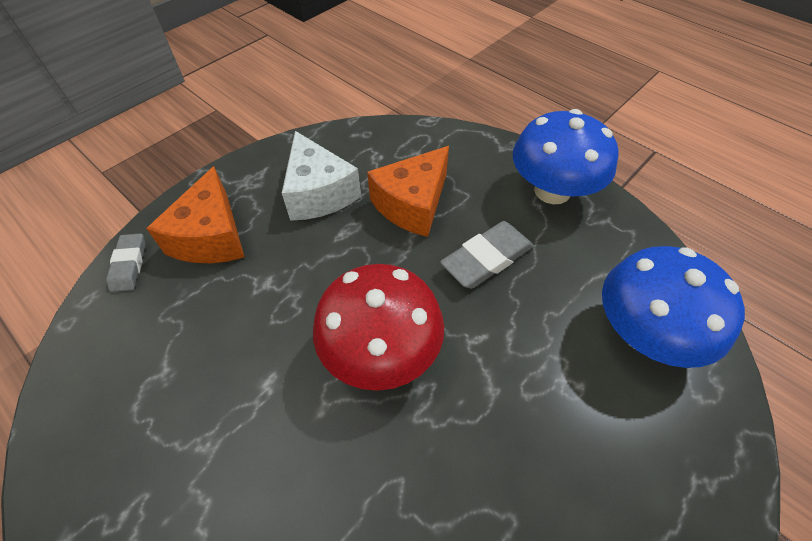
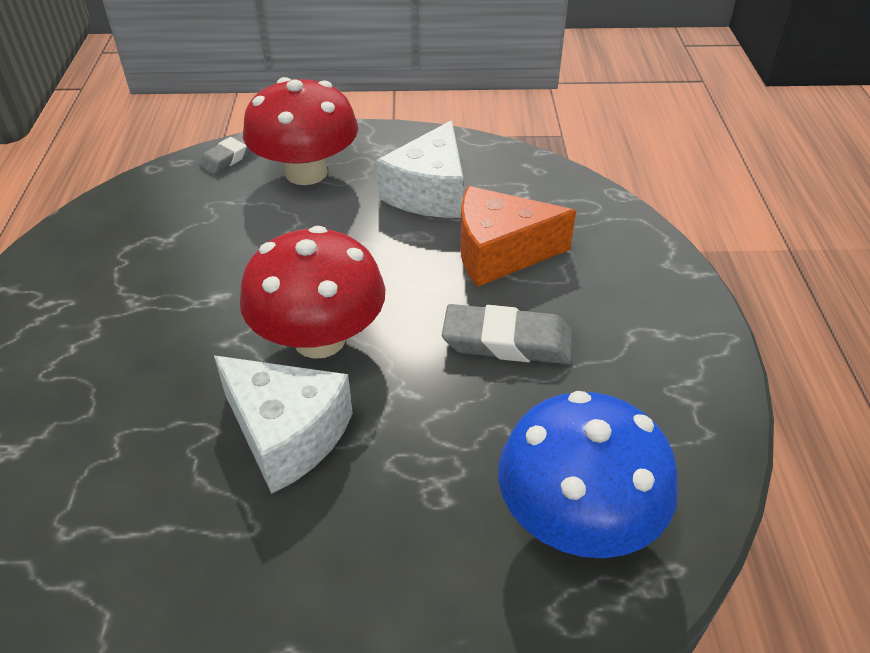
camera: 45 degrees right, 10 degrees down
orange cheese [146,166,244,263] -> red mushroom [243,77,358,185]
blue mushroom [513,109,618,204] -> none
none -> white cheese [214,356,353,494]

